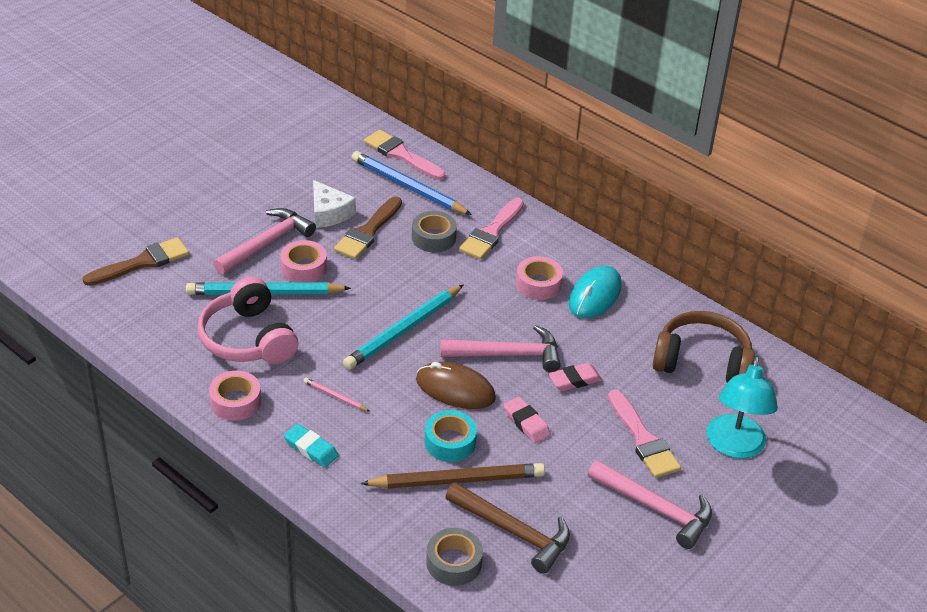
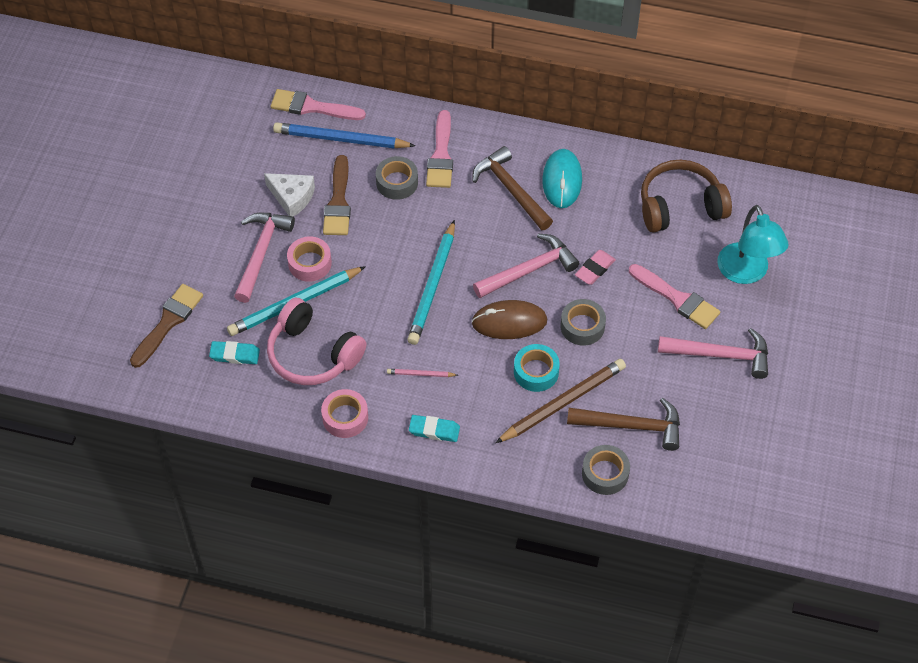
camera: 25 degrees left, 15 degrees up
pink eraser [503,396,551,443] -> grey tape [560,299,606,346]
pink tape [516,256,563,300] -> brown hammer [472,146,553,230]
none -> turquoise eraser [209,341,260,364]

